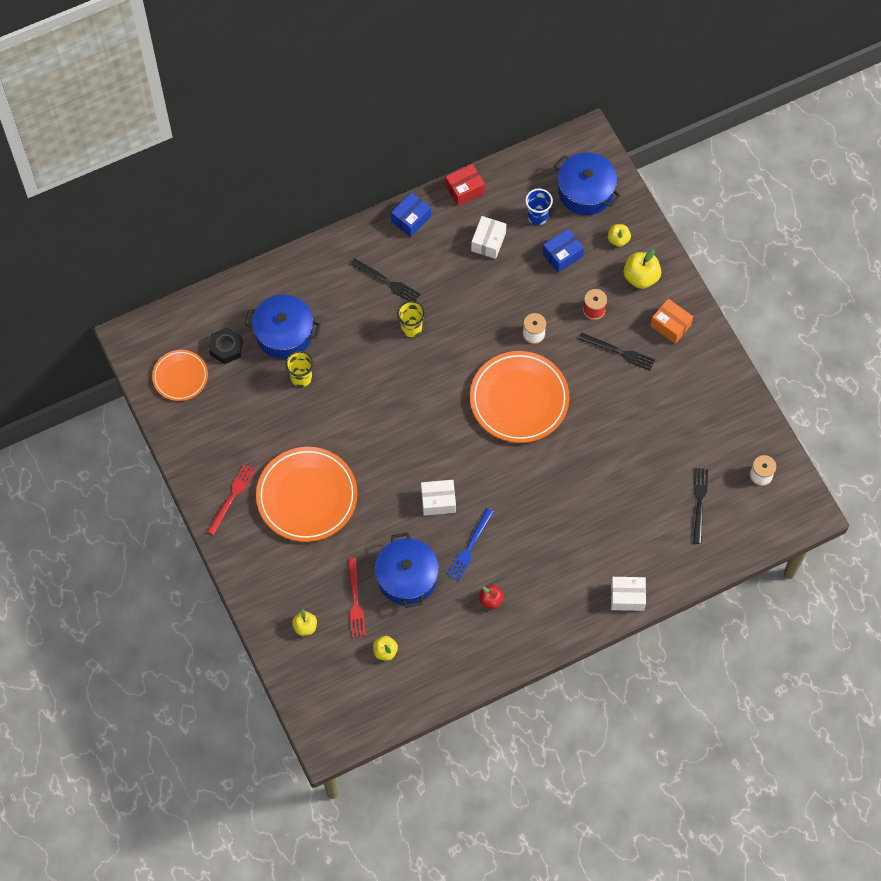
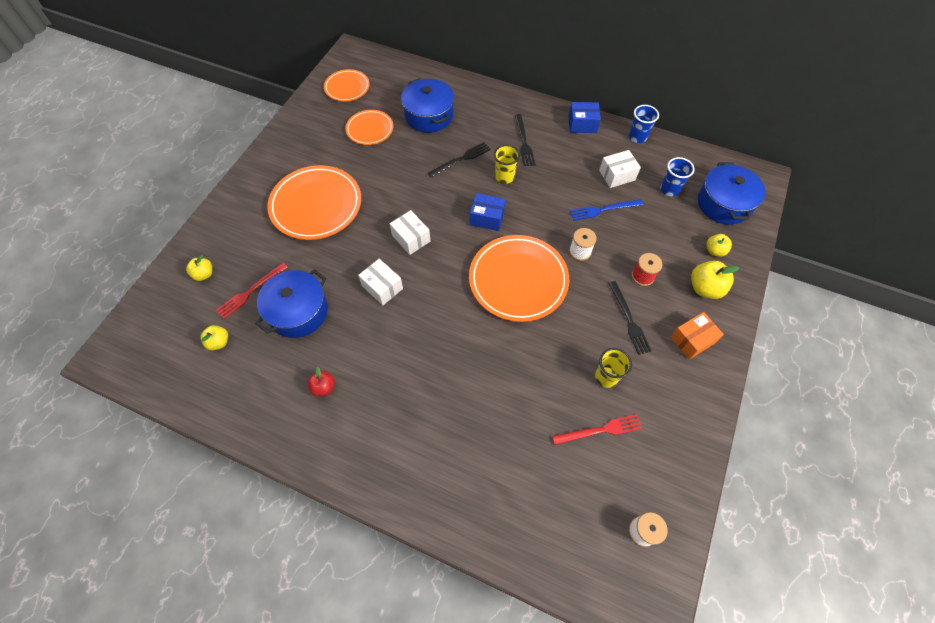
camera: 50 degrees right, 5 degrees down
red fork [207,464,256,535] -> red fork moved to [552,414,642,445]
black nut [209,327,243,364] -> none
yellow cup [285,351,314,387] -> yellow cup moved to [595,348,632,388]
red box [445,164,485,206] -> blue cup [629,105,659,143]
blue fork [447,508,493,581] -> blue fork moved to [570,199,643,221]
blue box [543,229,584,273] -> blue box moved to [470,193,506,231]
white box [611,577,646,611] -> white box moved to [390,210,430,255]
orange box [650,299,693,344] -> orange box turned 60 degrees clockwise [670,312,724,359]
black fork [693,468,708,544] -> black fork moved to [428,142,491,178]
none -> orange plate [345,110,393,145]

